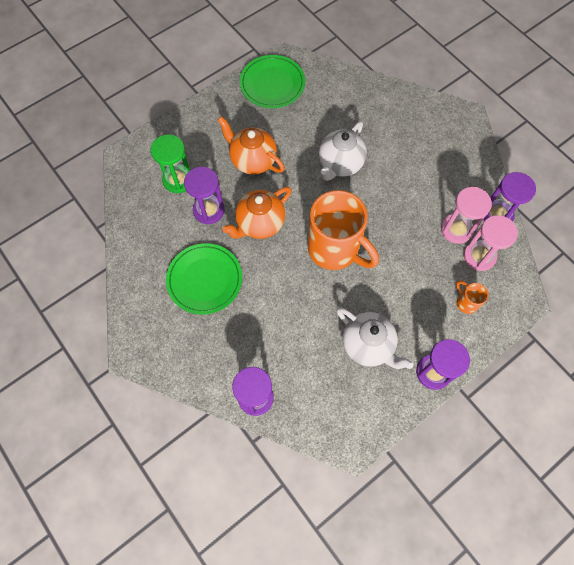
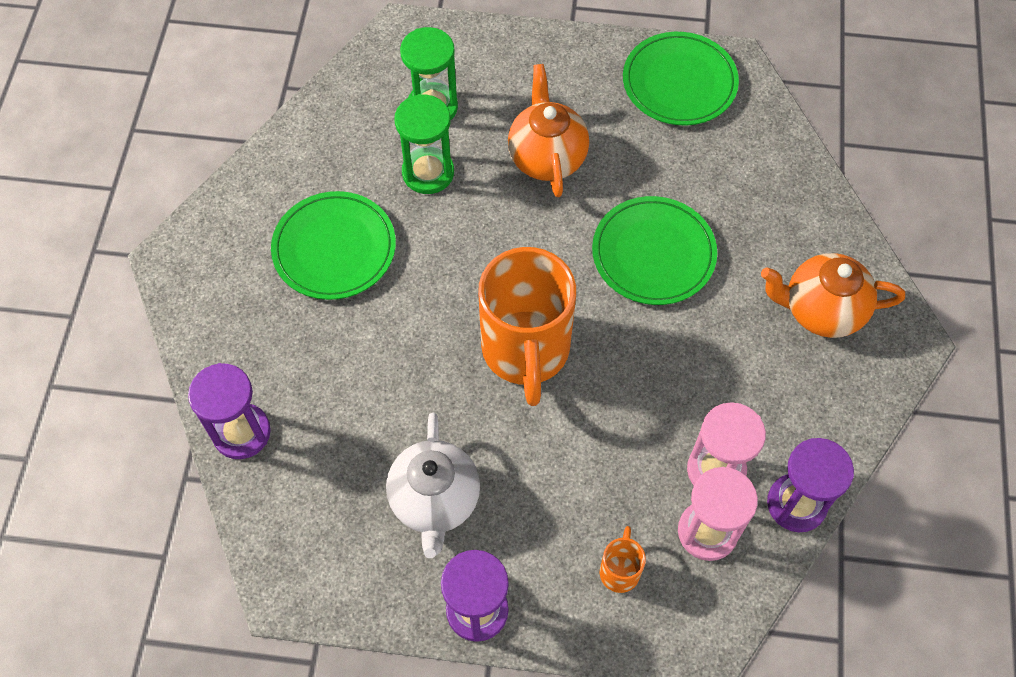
camera: 45 degrees right, 5 degrees down
purple hourglass [184,167,225,224] -> green hourglass [394,94,454,194]
orange teapot [222,187,292,239] -> orange teapot moved to [761,253,905,338]
white teapot [319,121,367,181] -> green plate [592,196,717,305]

